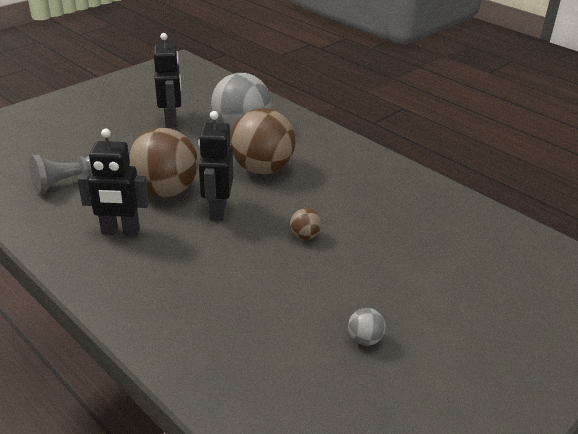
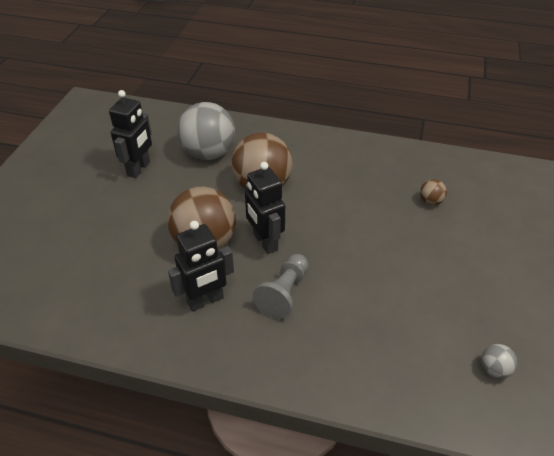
camera: 30 degrees left, 10 degrees up
grey pawn [29,155,92,194] -> grey pawn moved to [253,254,309,319]
black robot [154,33,181,128] -> black robot turned 60 degrees clockwise [109,90,152,178]
brown ball [290,208,321,240] -> brown ball moved to [420,179,447,205]
grey ball [348,308,386,346] -> grey ball moved to [481,344,517,379]

